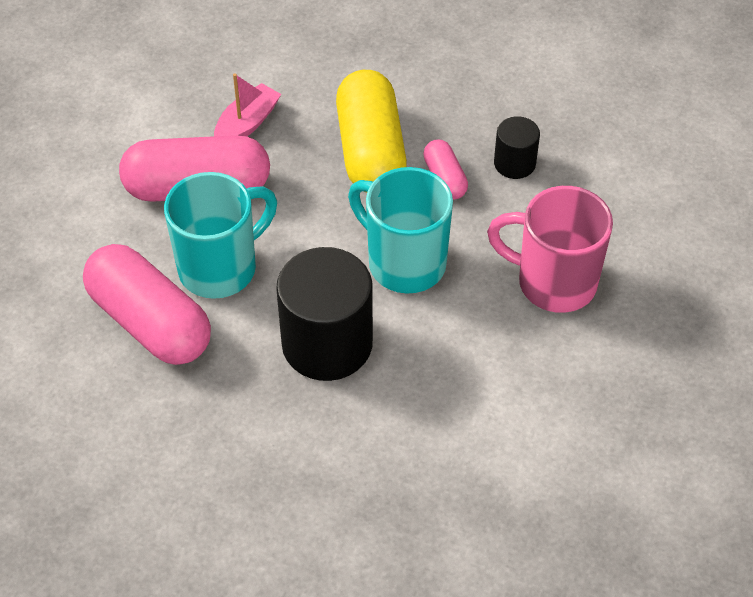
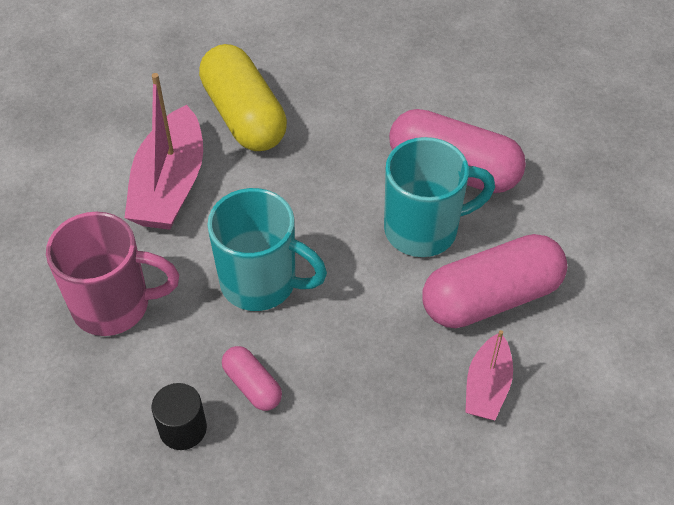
camera: 160 degrees right, 0 degrees up
turquoise mug [164,172,277,299] -> turquoise mug turned 135 degrees counterclockwise [384,137,495,257]
black cylinder [276,247,373,381] -> none
yellow capsule [336,70,407,193] -> yellow capsule moved to [199,44,287,151]
none -> pink boat [124,73,203,230]

